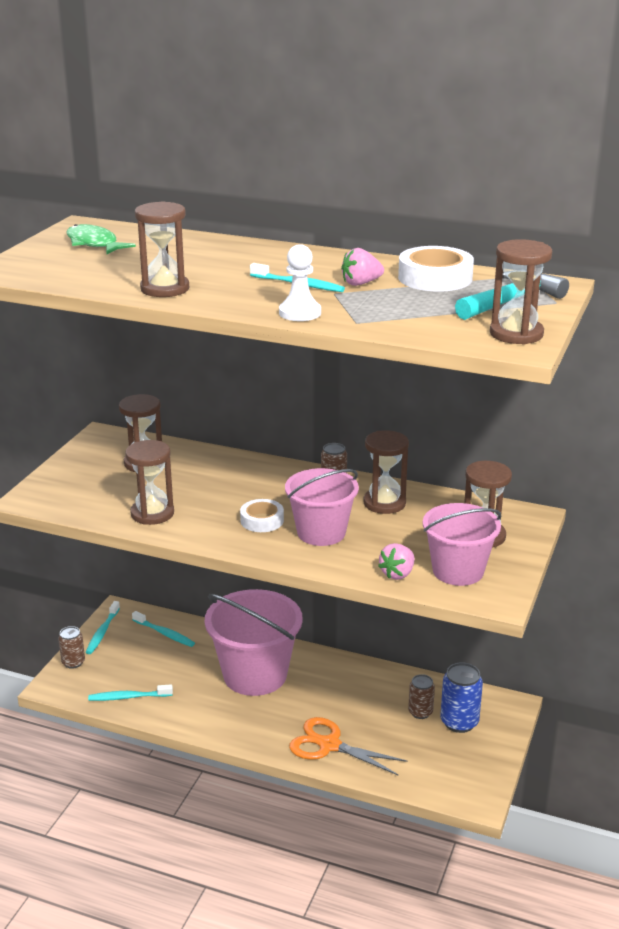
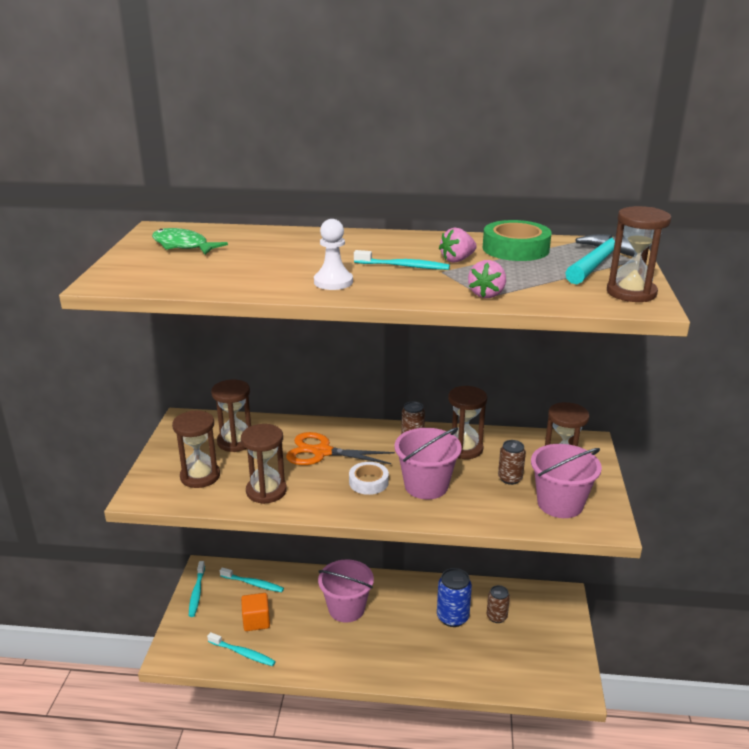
camera: 15 degrees left, 0 degrees up
brown can [58,626,85,669] -> brown can moved to [498,440,526,485]
turquoise toothbrush [88,684,173,701] -> turquoise toothbrush turned 135 degrees counterclockwise [207,632,276,666]
brown hourglass [135,201,189,297] -> brown hourglass moved to [172,410,220,488]
pink bucket [205,589,303,696] -> pink bucket [318,559,374,623], size x0.65
white pawn [279,244,321,321] -> white pawn moved to [314,219,353,290]
orange scissors [289,717,407,776] -> orange scissors moved to [286,432,395,465]
pink strawberry [378,543,414,580] -> pink strawberry moved to [468,260,506,298]
white tape [398,246,474,292] -> green tape [483,220,552,261]
blue can [440,662,483,733] -> blue can moved to [437,568,472,627]
none -> orange cube [241,593,270,631]

